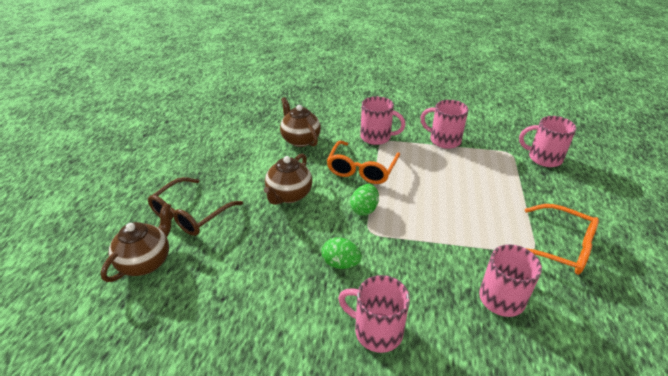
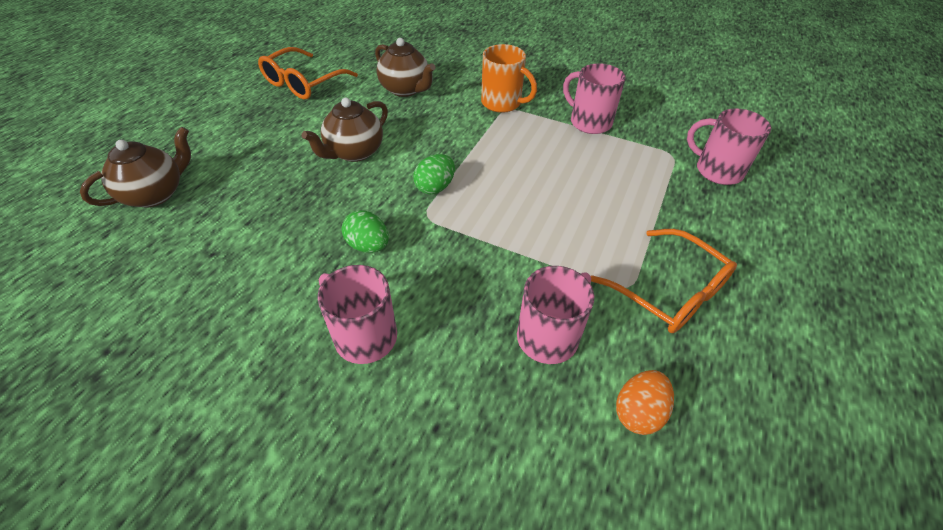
camera: 15 degrees right, 10 degrees up
brown glasses [148,177,243,236] -> none
brown teapot [280,97,321,147] -> brown teapot turned 150 degrees clockwise [375,38,435,97]
orange glasses [327,141,400,184] -> orange glasses moved to [258,47,358,99]
pink mug [360,96,405,145] -> orange mug [481,44,537,113]
none -> orange egg [616,370,674,435]

